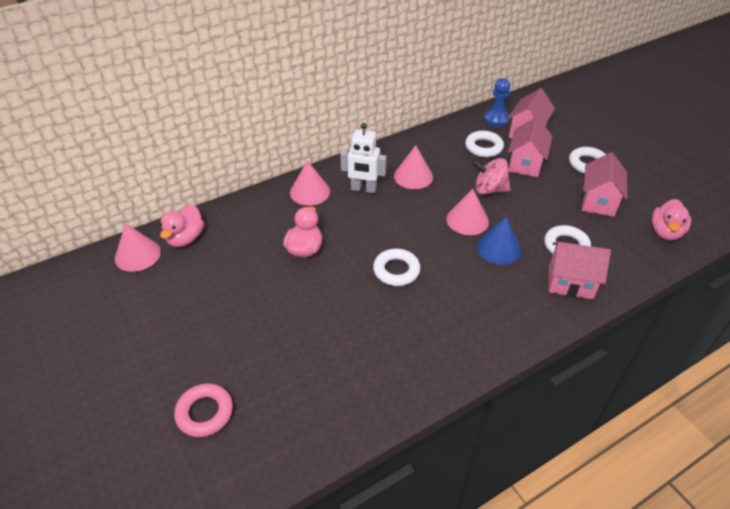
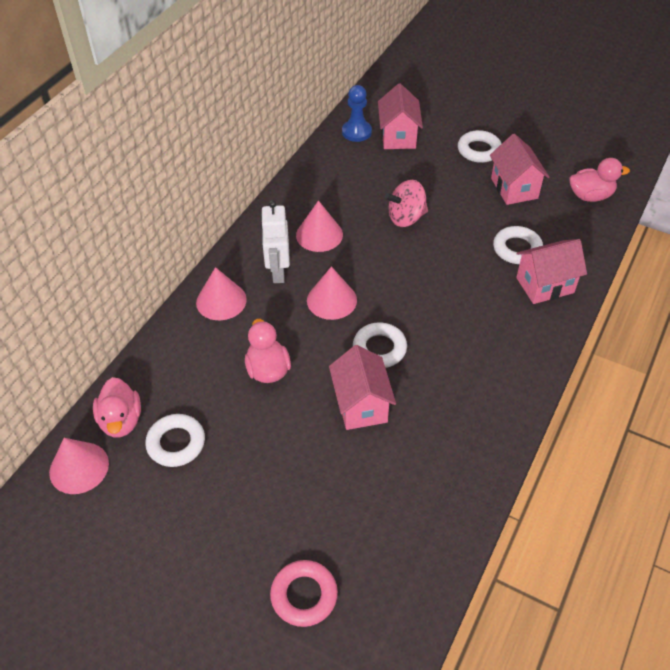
camera: 30 degrees left, 5 degrees up
white robot [340,123,387,193] -> white robot turned 105 degrees clockwise [261,200,290,283]
pink cone [446,189,489,235] -> pink cone moved to [307,266,357,320]
white ring [465,131,504,157] -> white ring moved to [145,414,205,467]
blue cone [477,217,521,265] -> none
pink house [508,117,552,177] -> pink house moved to [329,345,396,430]
pink duck [651,199,691,240] -> pink duck turned 90 degrees counterclockwise [569,158,630,202]

